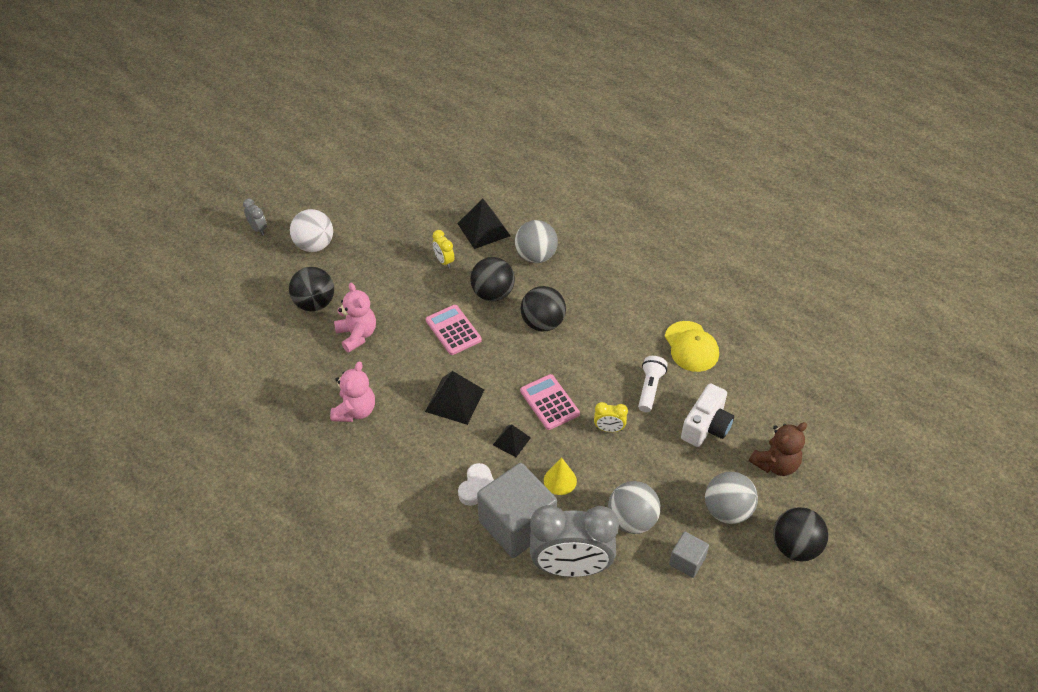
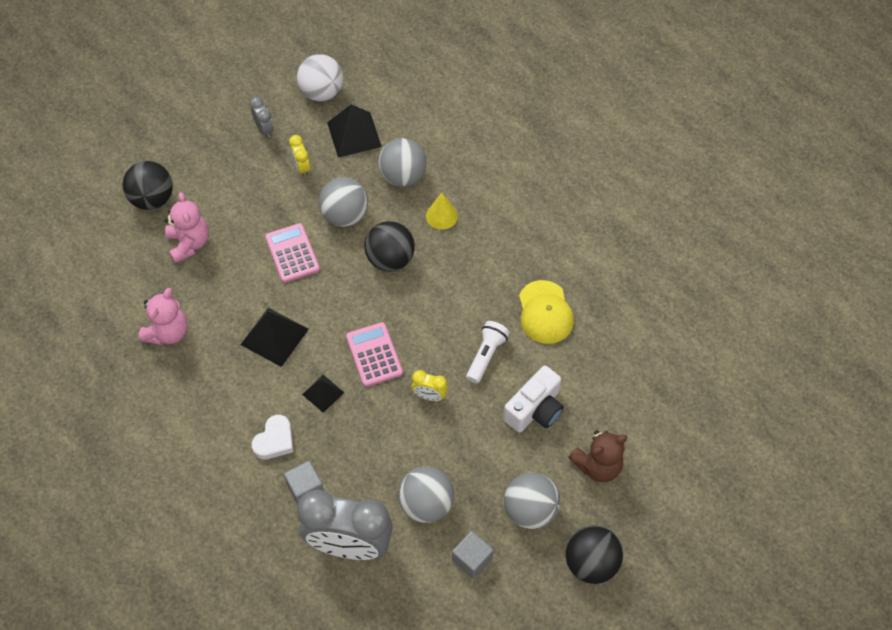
camera: 10 degrees right, 10 degrees up
grey clock [243,198,267,235] -> grey clock moved to [250,97,274,138]
white ball [290,209,333,252] -> white ball moved to [297,54,343,101]
black ball [470,257,515,301] -> grey ball [319,177,368,227]
grey cube [477,463,557,558] -> grey cube [284,461,324,504], size x0.48
yellow cone [544,457,577,495] -> yellow cone moved to [426,193,458,230]

